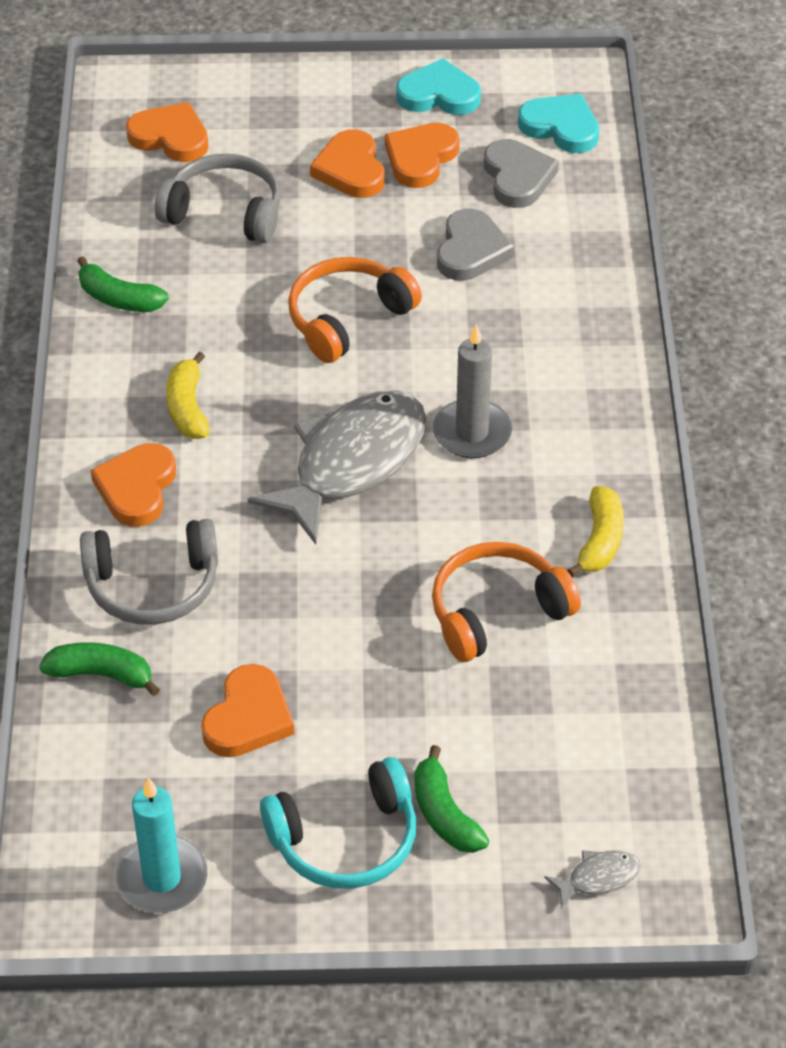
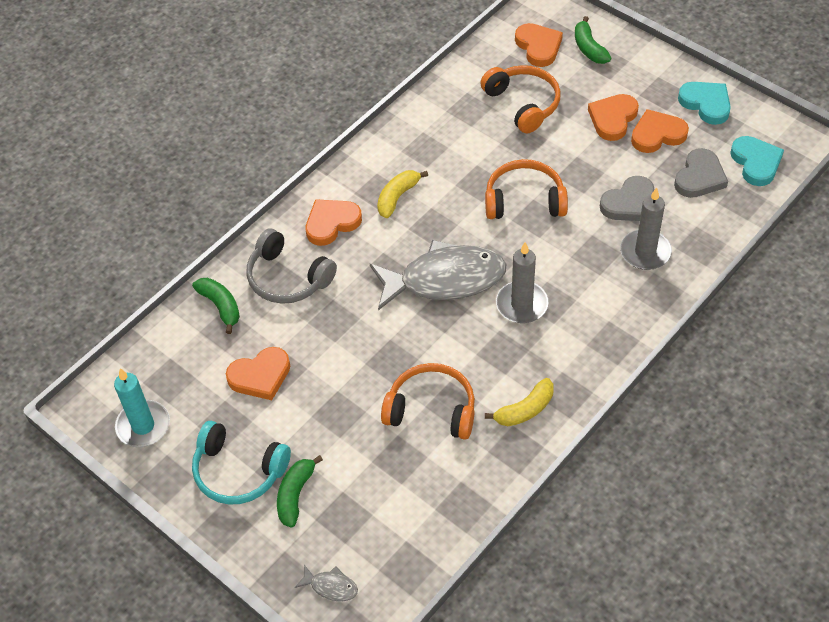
camera: 45 degrees right, 5 degrees up
green banana [77,256,169,312] -> green banana moved to [575,16,611,64]
grey headphones [155,154,281,243] -> orange headphones [480,65,561,133]
none -> grey candle [620,187,672,270]

